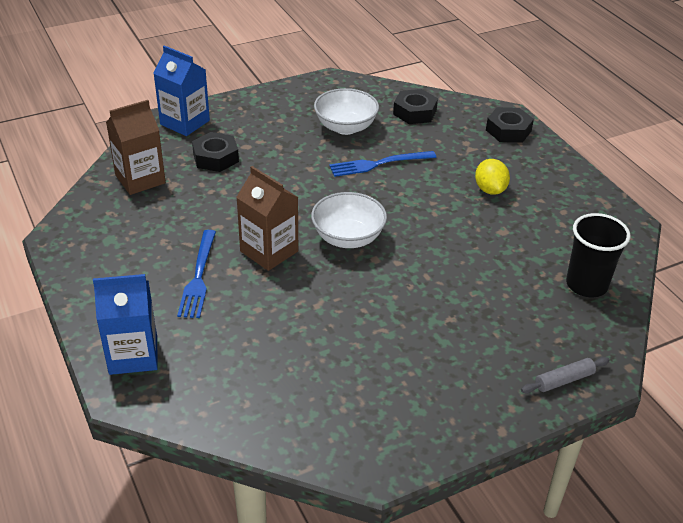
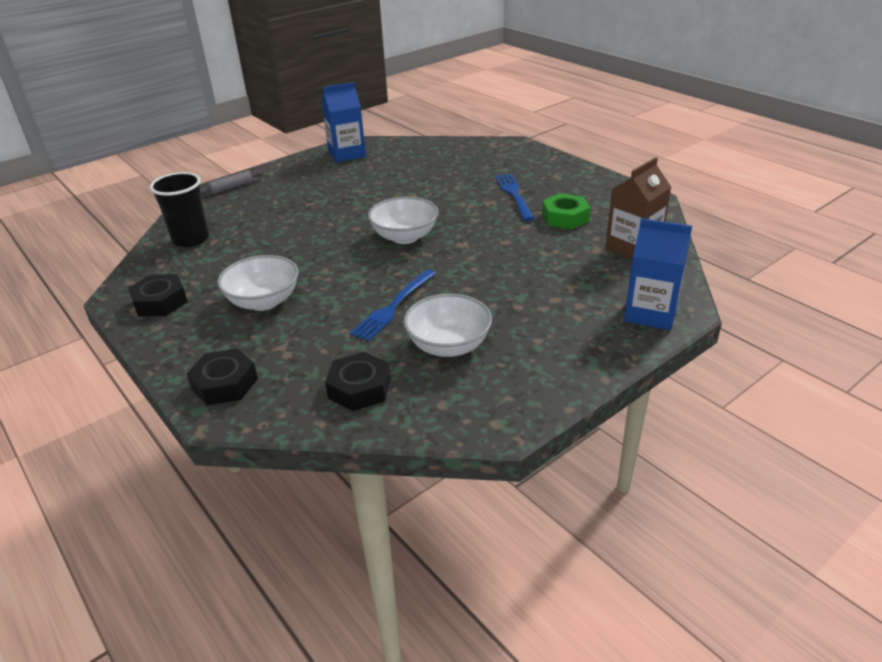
camera: 170 degrees right, 5 degrees down
blue carton [93,274,158,375] -> blue carton moved to [322,82,366,162]
black nut [192,132,239,172] -> black nut moved to [128,274,188,317]
brown carton [236,166,298,271] -> none
blue fork [329,151,436,177] -> blue fork turned 150 degrees clockwise [350,270,436,341]
yellow lemon [475,159,510,195] -> white bowl [218,255,299,311]
none -> green nut [542,193,590,229]

